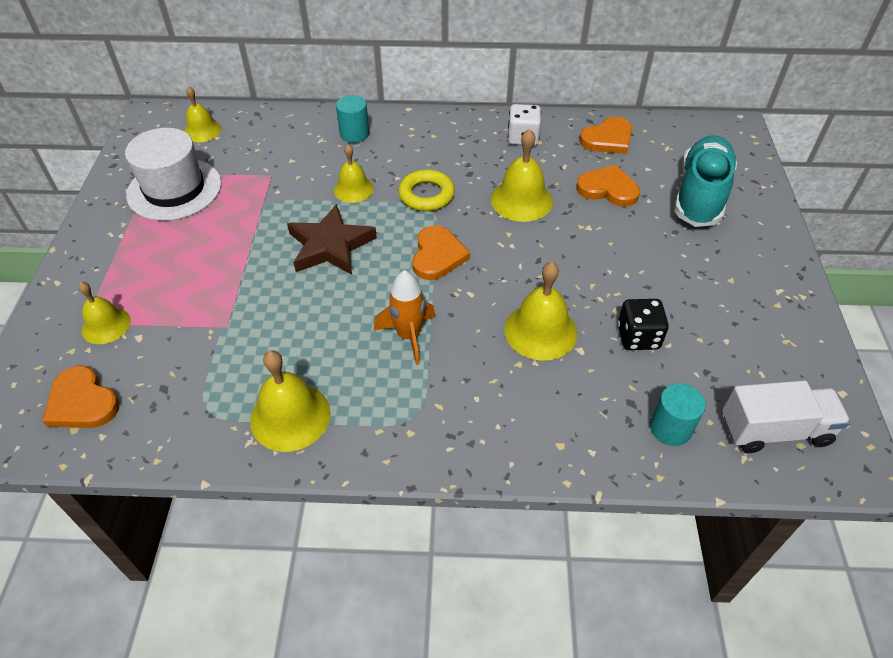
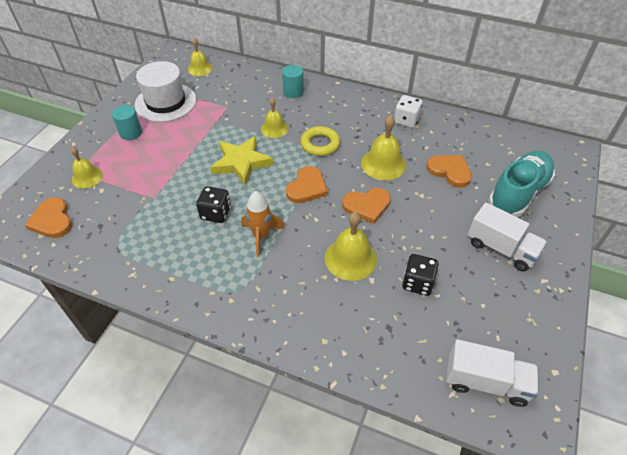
camera: 20 degrees right, 0 degrees up
yellow bell [250,350,330,452] -> none
brown star [287,204,377,275] -> yellow star [210,136,273,185]
orange heart [579,117,632,154] -> orange heart moved to [342,188,391,224]
turquoise cylinder [650,383,706,446] -> turquoise cylinder moved to [112,105,142,140]
none -> black dice [196,186,231,223]
none -> white truck [468,202,547,272]

